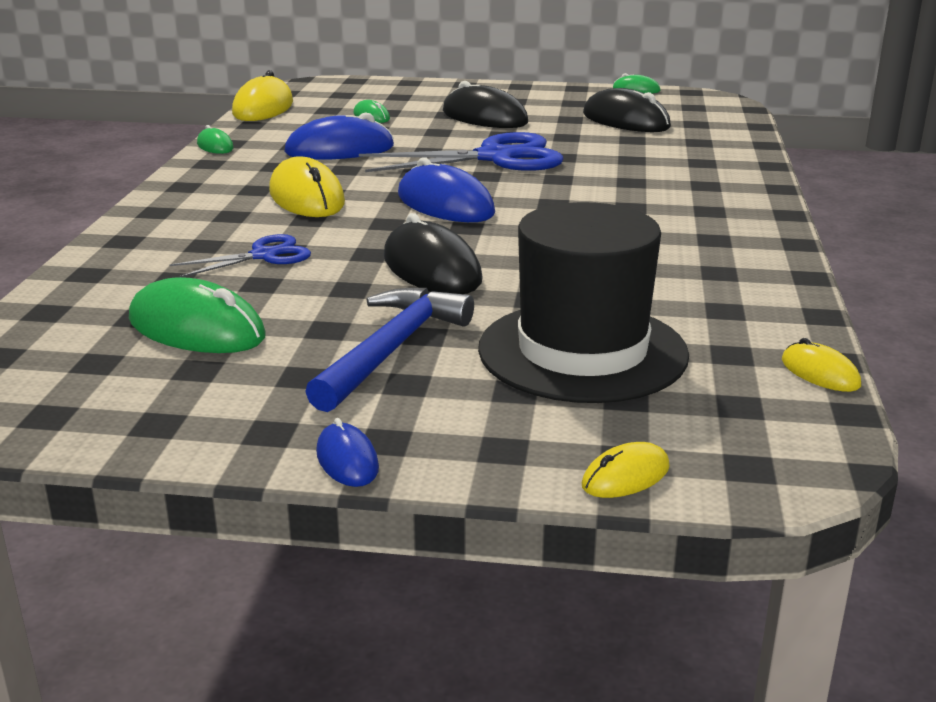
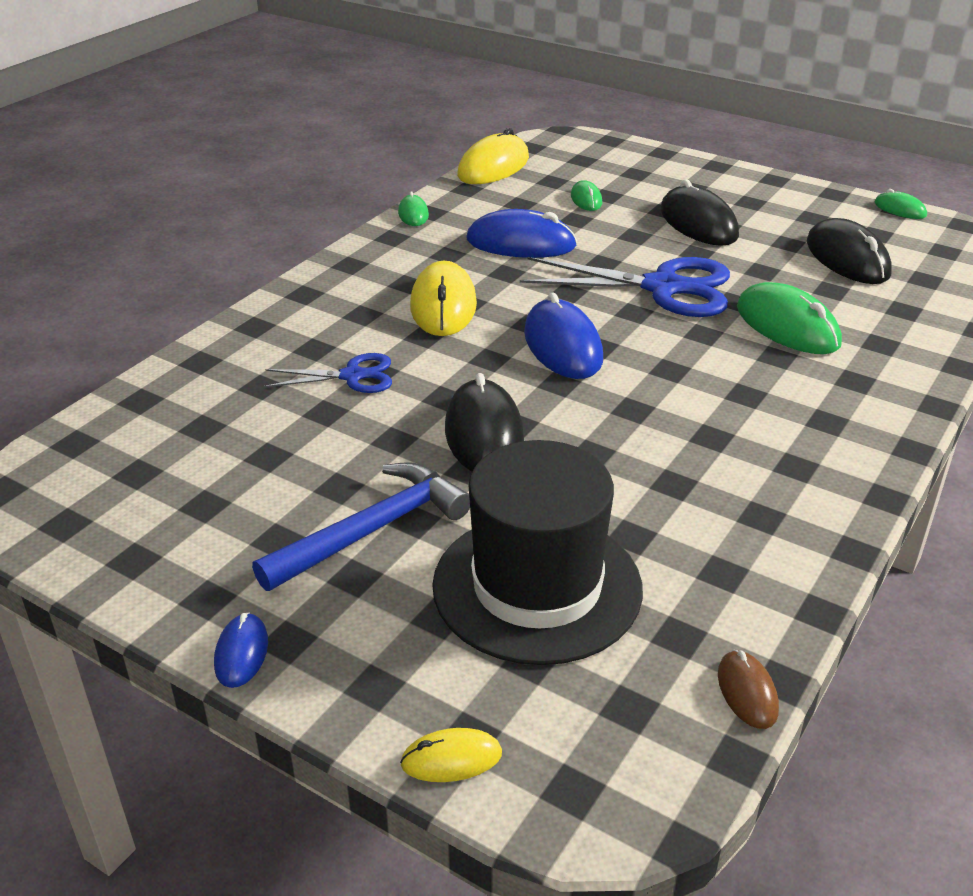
camera: 25 degrees right, 10 degrees up
green mouse [129,277,266,353] -> green mouse moved to [737,282,842,354]
yellow mouse [782,338,861,392] -> brown mouse [718,650,779,729]

